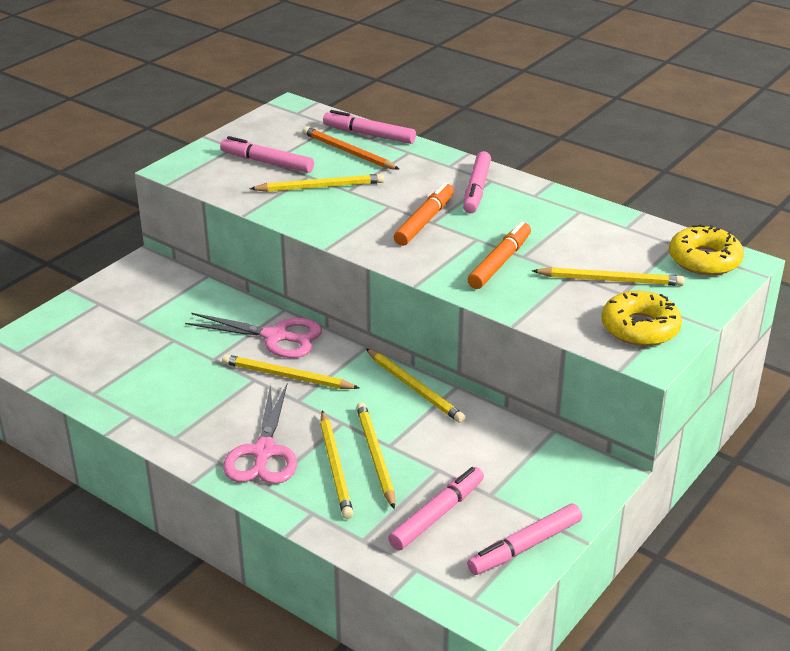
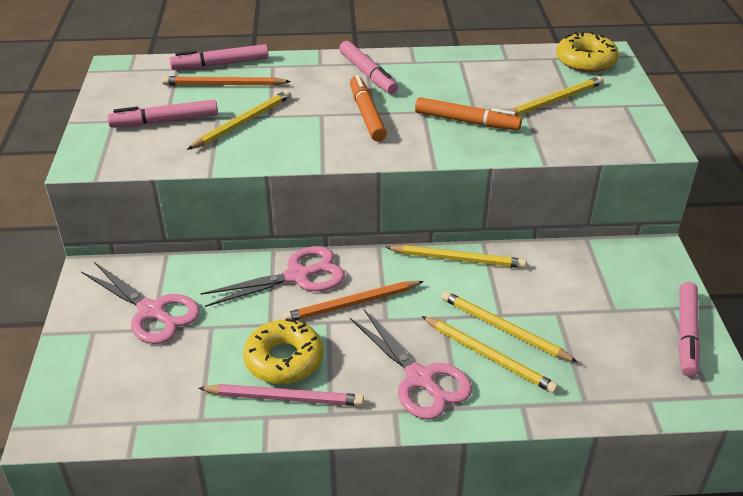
camera: 40 degrees left, 5 degrees up
yellow pencil [222,354,359,389] -> orange pencil [282,281,424,320]
pink marker [388,467,484,550] -> none
orange marker [468,221,531,289] -> orange marker turned 120 degrees clockwise [415,97,522,130]
yellow donut [601,291,682,346] -> yellow donut moved to [243,318,323,384]
none -> pink scissors [81,262,200,344]
none -> pink pencil [198,384,364,406]

